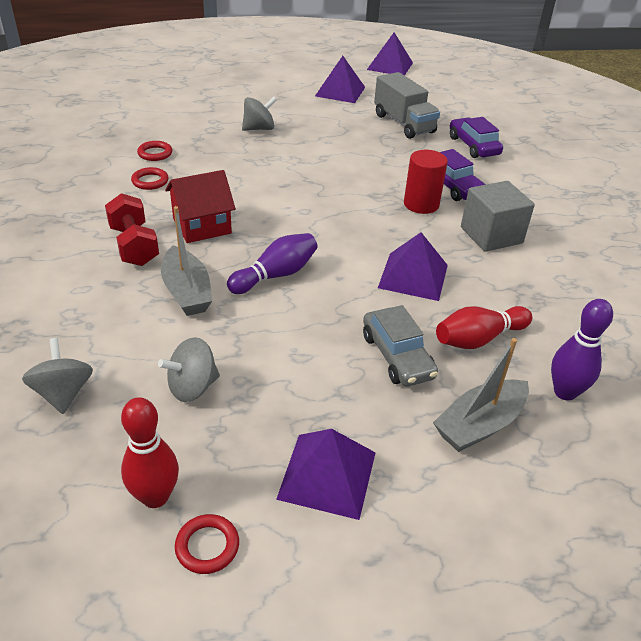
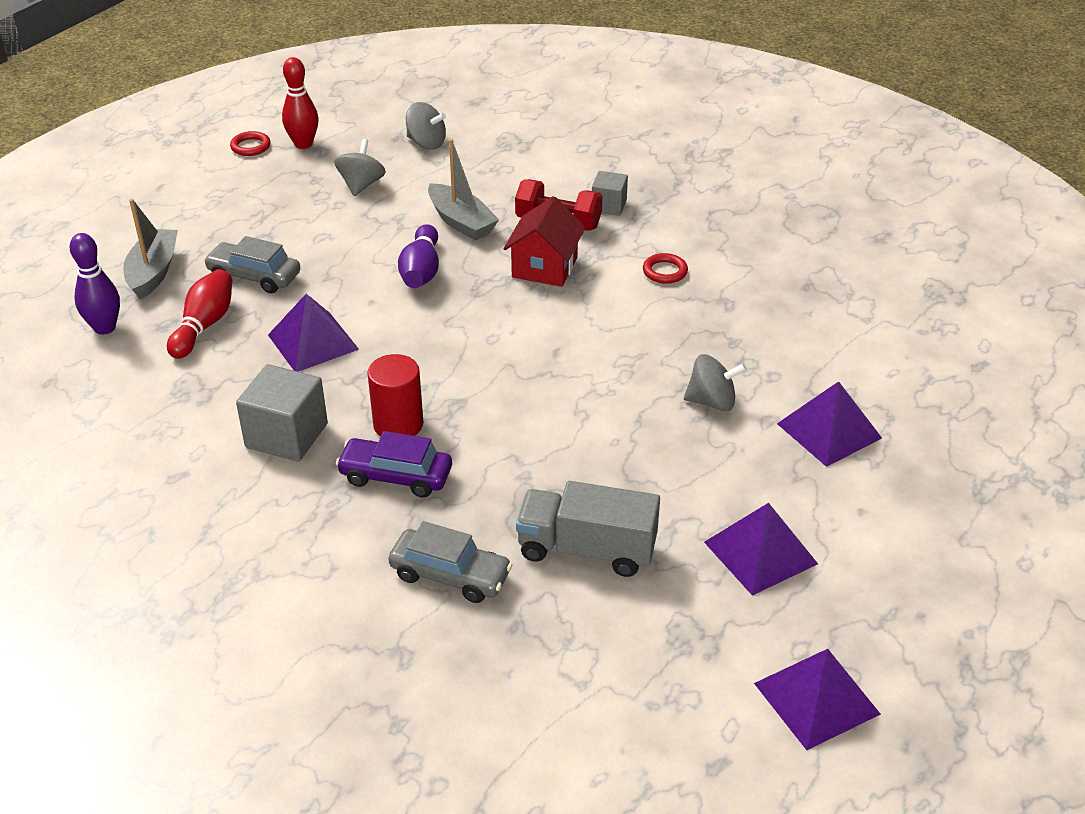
camera: 135 degrees right, 0 degrees up
red ring [137,141,172,161] -> none
grey boat [161,206,212,316] -> grey boat turned 150 degrees counterclockwise [428,139,499,241]
grey spinning top [242,96,277,131] -> grey spinning top turned 105 degrees counterclockwise [684,354,747,411]
purple pyramid [276,429,376,520] -> purple pyramid moved to [777,381,882,467]
purple car [450,117,503,158] -> grey car [388,521,513,603]
none -> grey cube [592,171,628,216]

